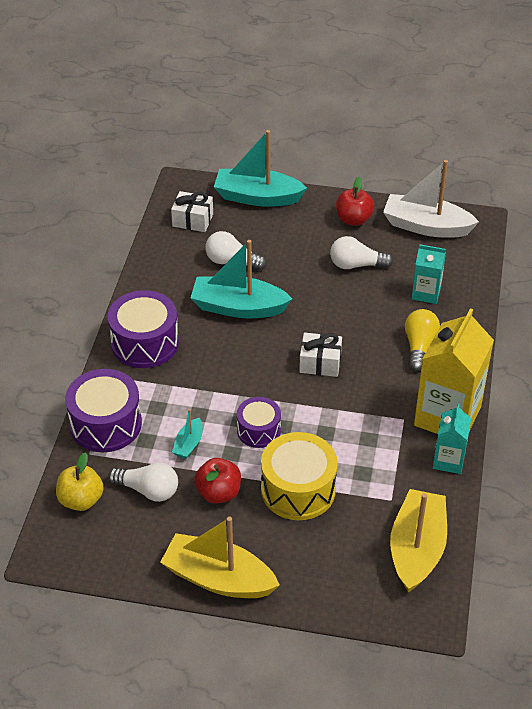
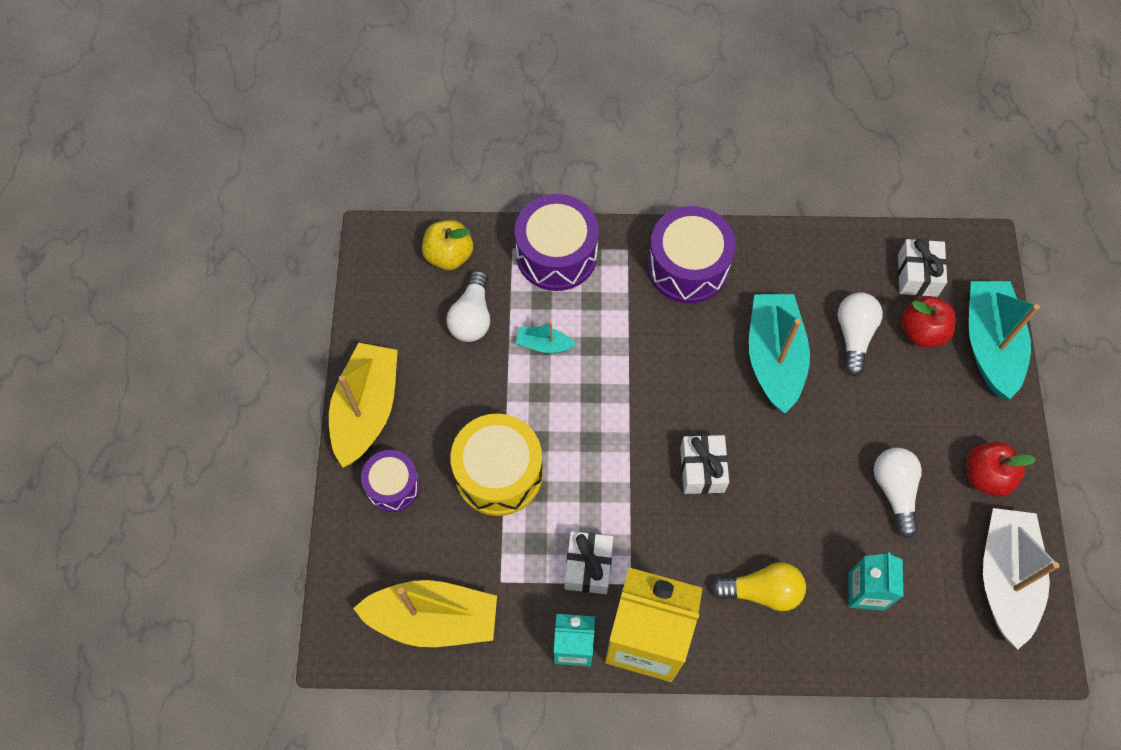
camera: 80 degrees right, 20 degrees up
red apple [194,458,241,503] -> red apple moved to [901,296,956,347]
purple drum [237,397,281,448] -> purple drum moved to [361,450,420,512]
none -> white gift [565,531,613,594]

